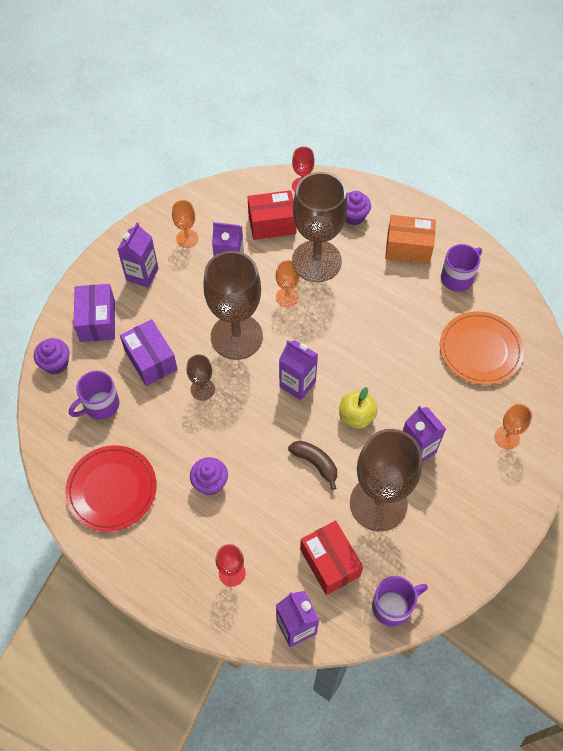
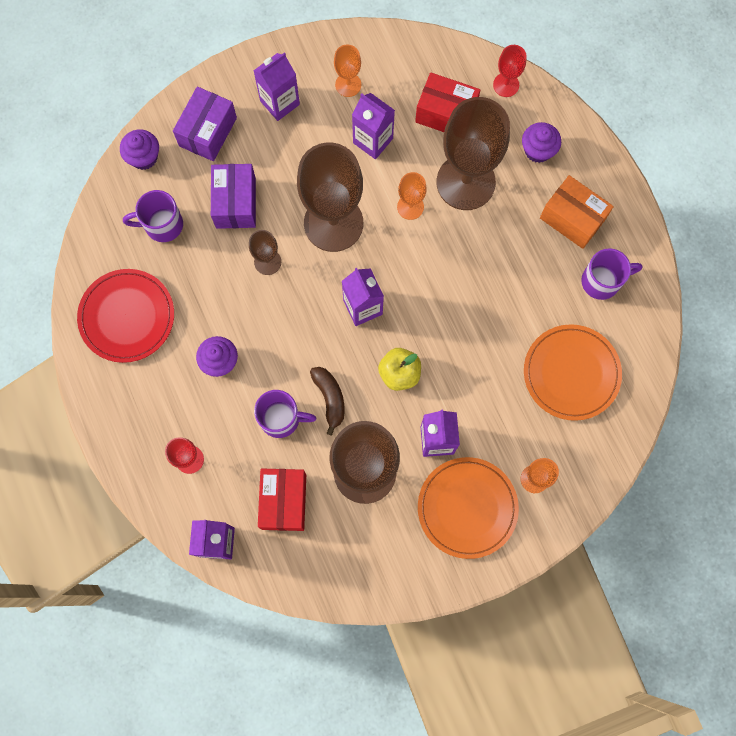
camera: 30 degrees right, 15 degrees up
purple mug [372,576,428,627] -> purple mug moved to [254,390,316,438]
none -> orange plate [418,457,519,559]

